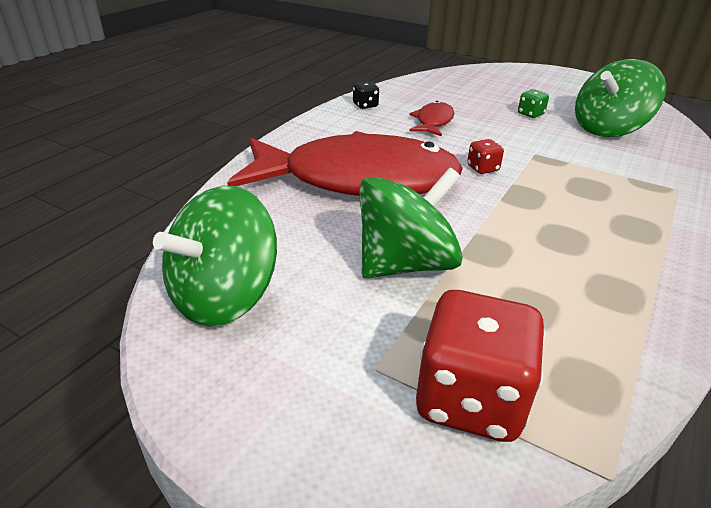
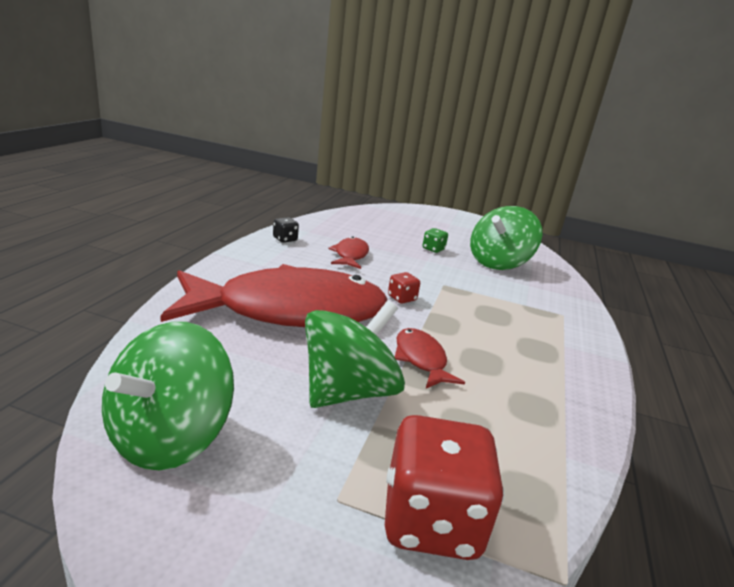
camera: 15 degrees left, 10 degrees down
none -> red fish [395,328,465,388]

